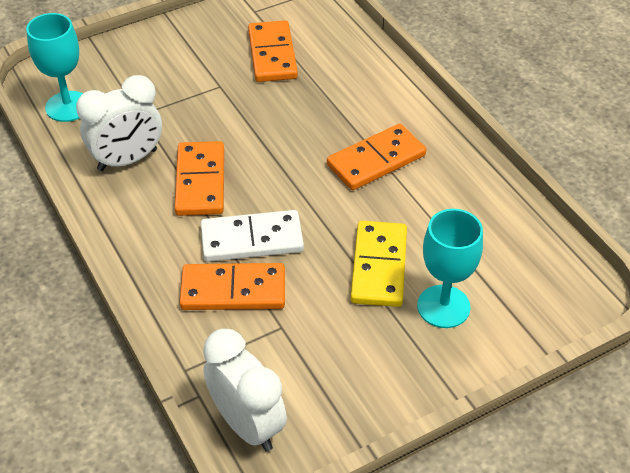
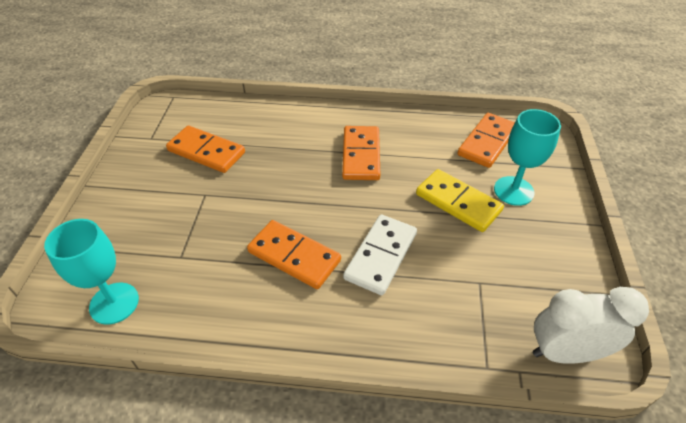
camera: 55 degrees left, 0 degrees up
white clock [76,75,162,171] -> none
orange domino [179,263,285,310] -> orange domino moved to [457,113,515,168]

